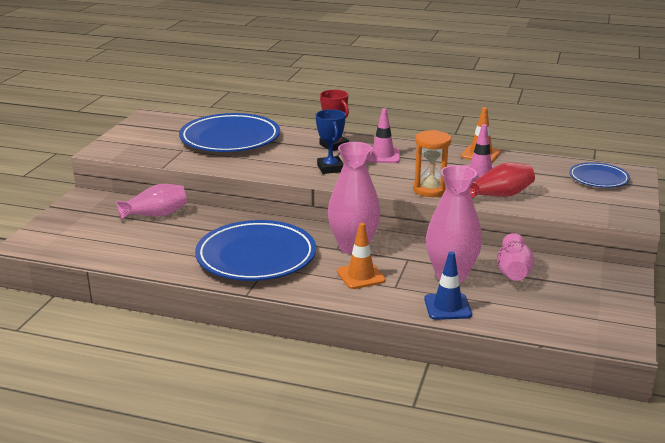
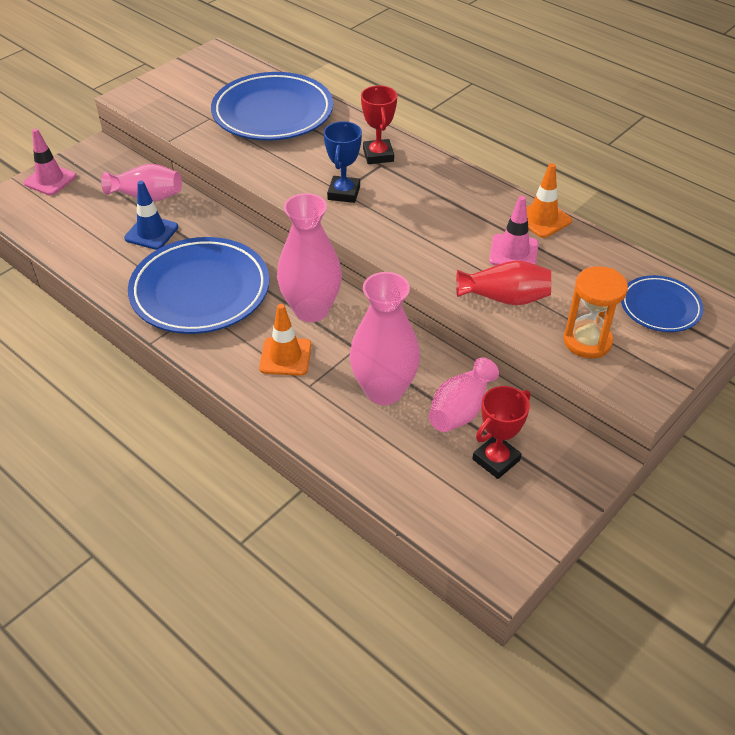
camera: 25 degrees right, 20 degrees up
pink traffic cone [367,109,400,163] -> pink traffic cone moved to [23,129,76,195]
orange hourglass [413,130,451,197] -> orange hourglass moved to [564,266,628,358]
blue traffic cone [424,251,472,320] -> blue traffic cone moved to [124,181,178,250]
none -> red trophy [472,386,530,479]

